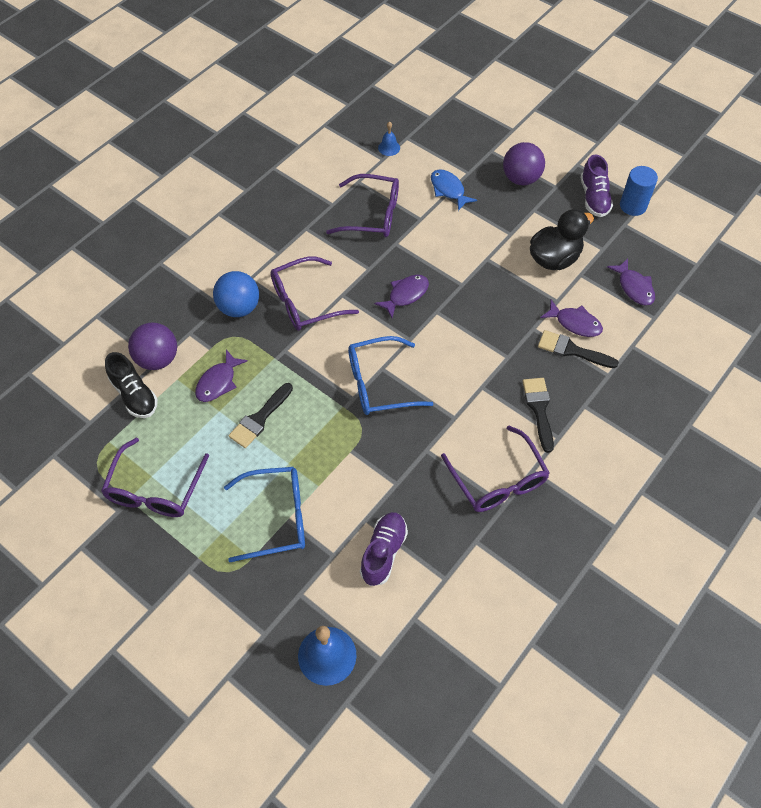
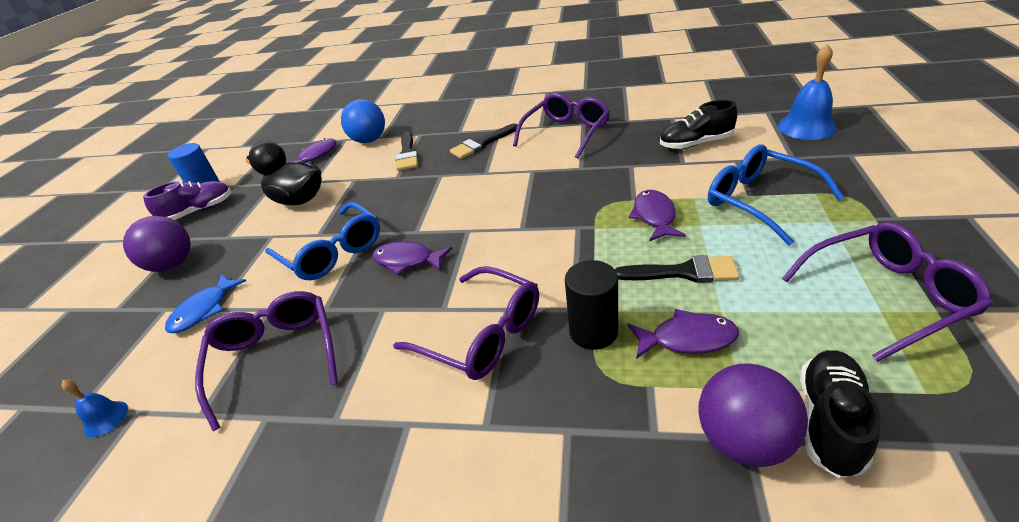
camera: 115 degrees left, 20 degrees down
blue ball [213,271,259,317] -> blue ball moved to [341,99,385,143]
blue glasses [348,336,434,415] -> blue glasses moved to [265,202,380,280]
purple shoe [360,512,408,586] -> black shoe [660,100,738,149]
purple fish [540,300,603,337] -> purple fish moved to [629,190,686,241]
none -> black cylinder [565,260,618,350]

